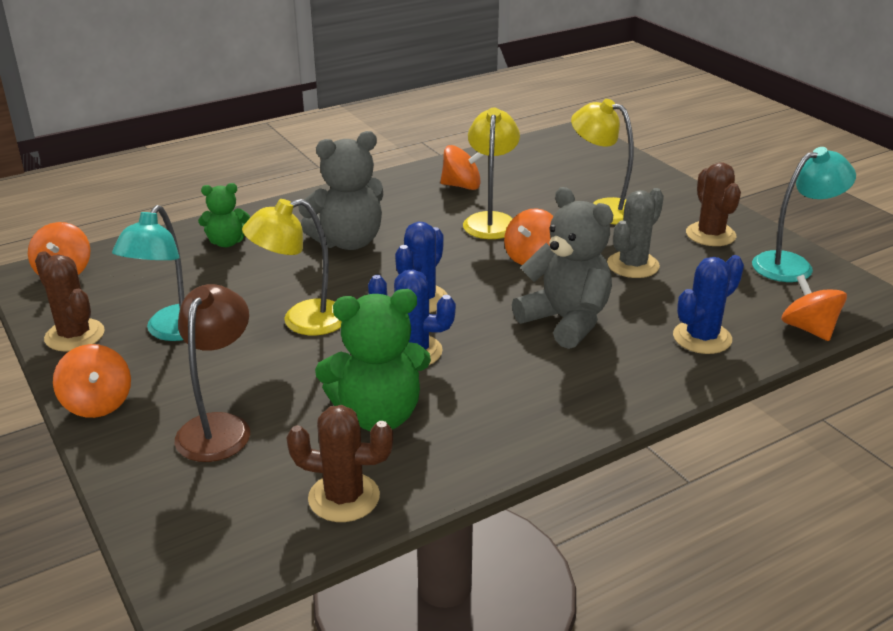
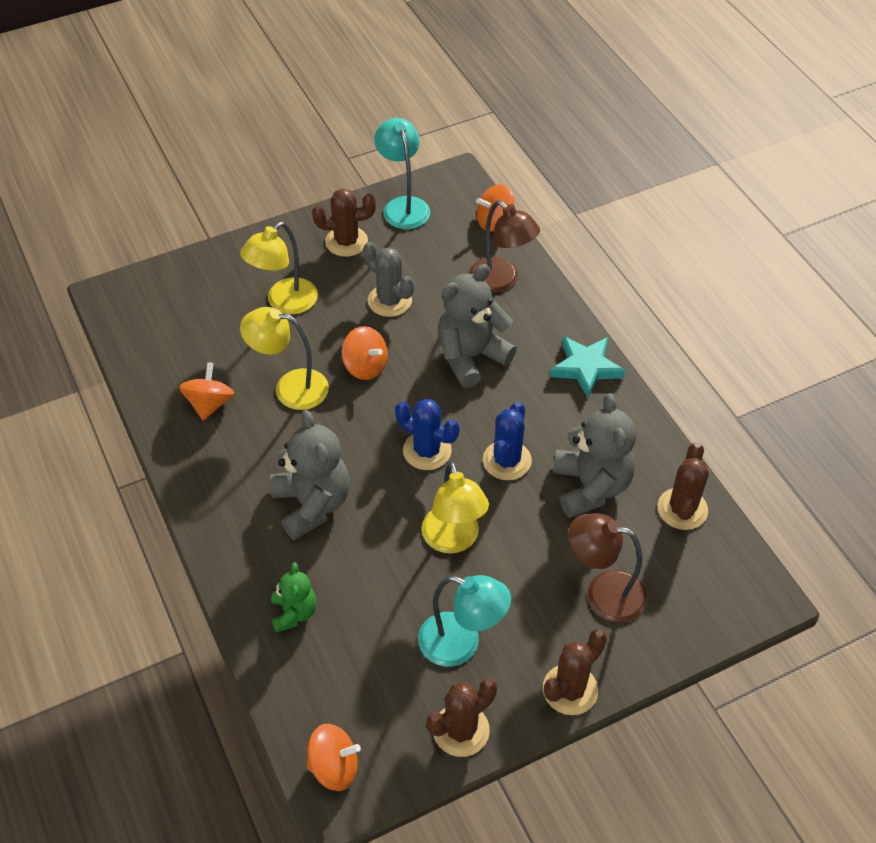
camera: 85 degrees left, 20 degrees up
orange spinning top [53,344,131,418] -> brown cactus [543,629,607,715]
green teddy bear [315,289,431,431] -> grey teddy bear [553,393,636,518]
blue cactus [673,255,744,354] -> brown lamp [469,200,540,293]
none -> turquoise star [550,336,625,398]

